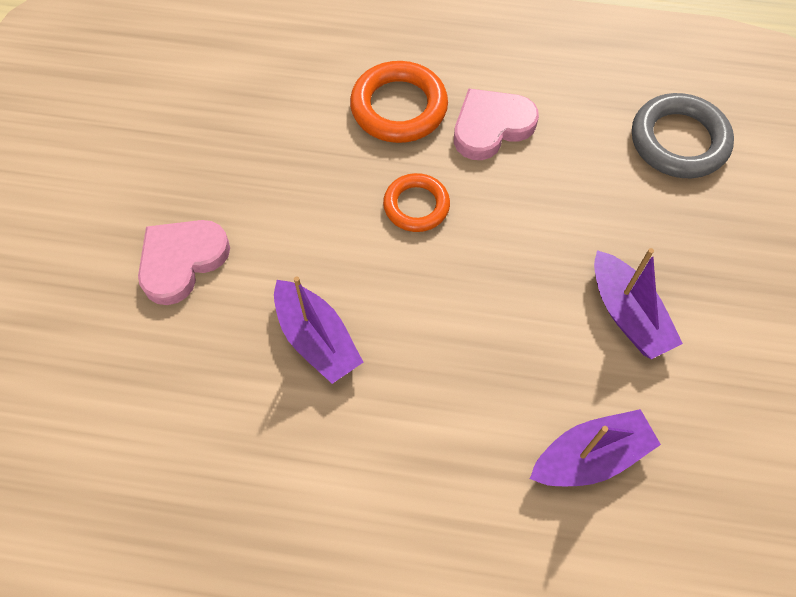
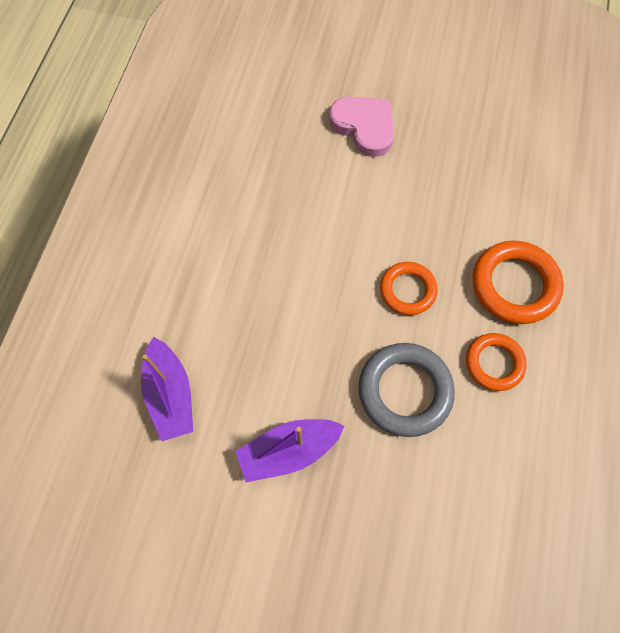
camera: 95 degrees right, 5 degrees up
purple boat [274,276,363,384] -> none
pink heart [454,88,539,160] -> orange ring [466,333,527,391]
grey ring [632,93,734,178] -> grey ring moved to [358,343,455,437]

